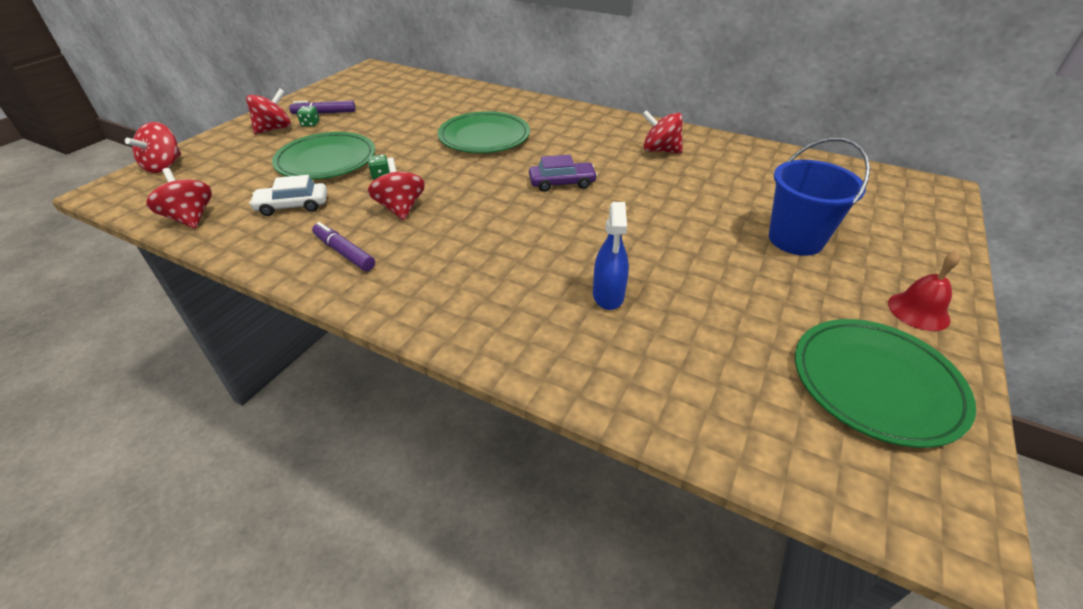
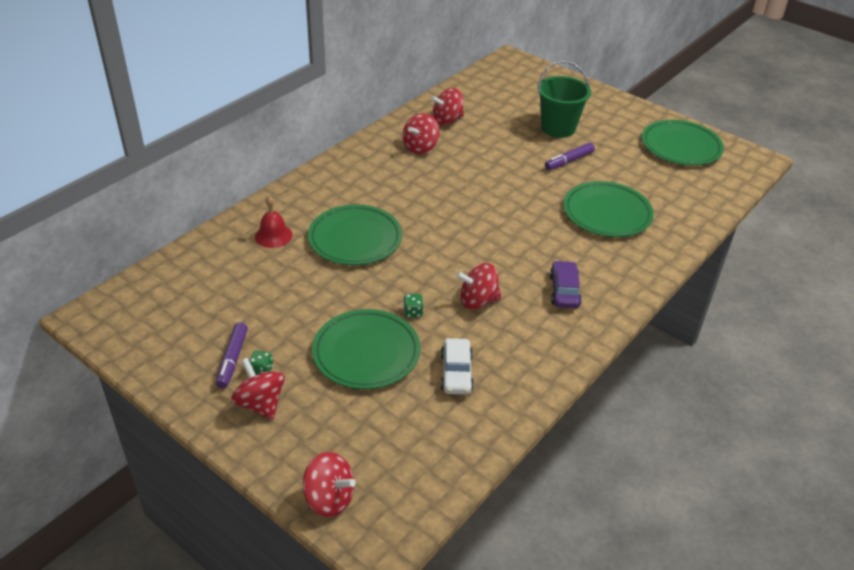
camera: 80 degrees left, 0 degrees up
red spinning top [146,168,212,229] -> red spinning top moved to [431,88,464,125]
purple marker [312,222,375,271] -> purple marker moved to [545,143,595,170]
purple car [529,155,598,192] -> purple car moved to [549,260,582,308]
blue spray bottle [593,202,629,310] -> green plate [563,181,654,237]
blue bucket [769,137,870,256] -> green bucket [538,60,591,138]
red bell [888,251,961,331] -> red bell moved to [255,196,293,248]

